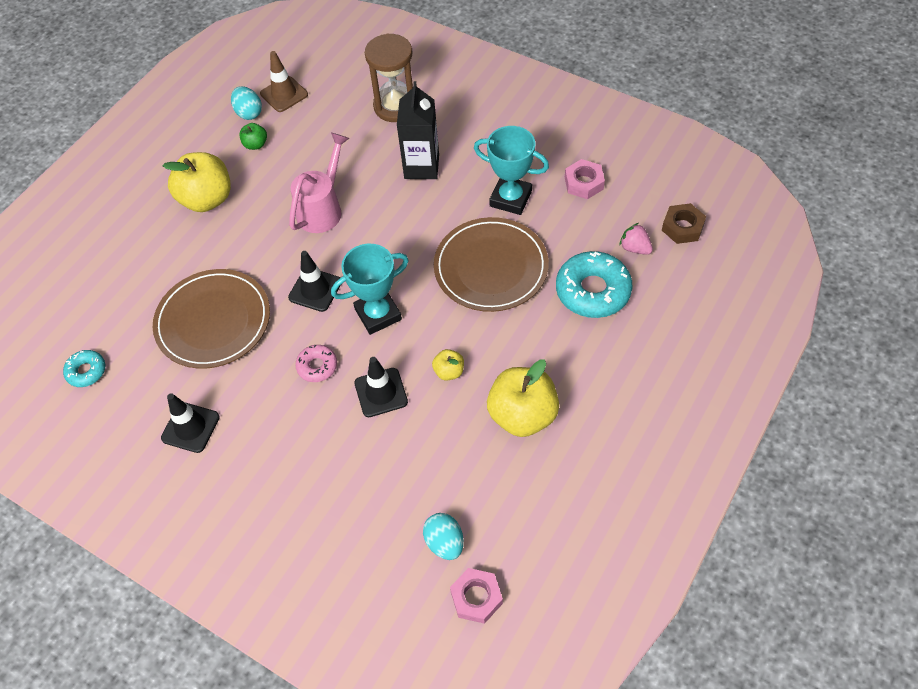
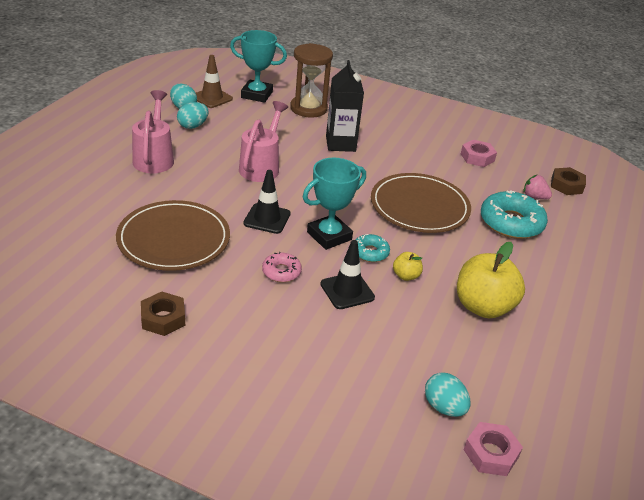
camera: 15 degrees left, 20 degrees down
turquoise donut [63,350,105,387] -> turquoise donut moved to [355,234,390,262]
black traffic cone [161,393,220,453] -> brown nut [141,292,185,336]
yellow apple [163,152,231,212] -> pink watering can [132,90,174,173]
green apple [239,123,267,150] -> turquoise egg [177,102,209,129]
turquoise trophy [474,126,549,215] -> turquoise trophy moved to [230,30,287,103]

